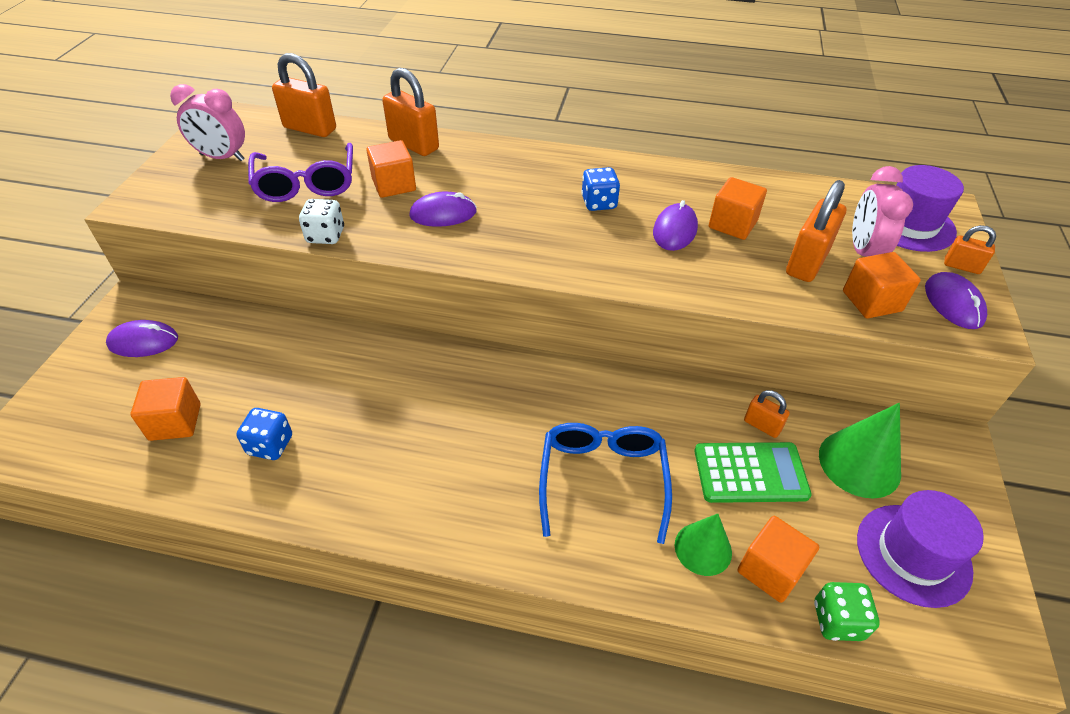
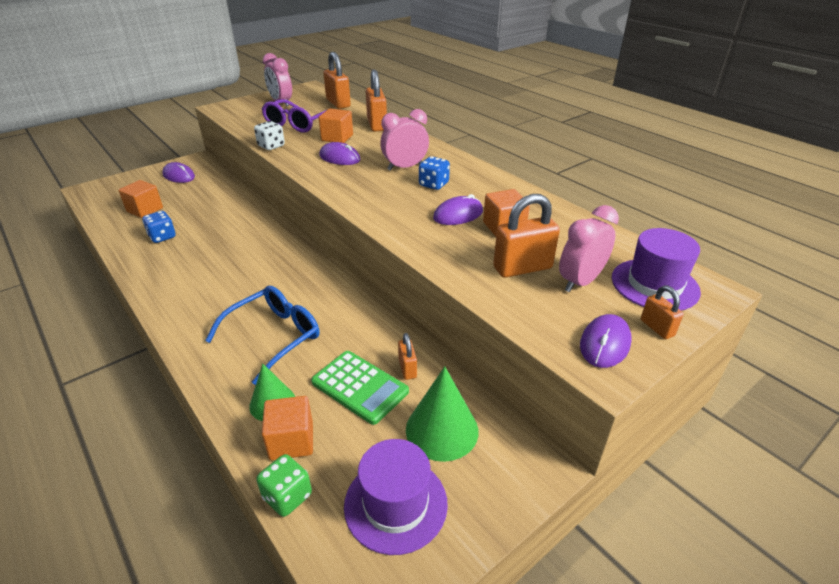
camera: 40 degrees right, 10 degrees down
orange cube [843,252,921,318] -> none
none -> pink clock [380,109,429,171]

